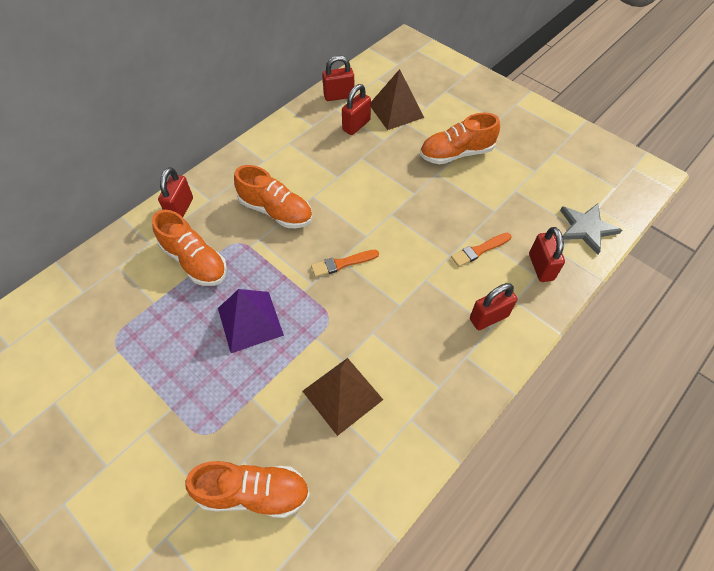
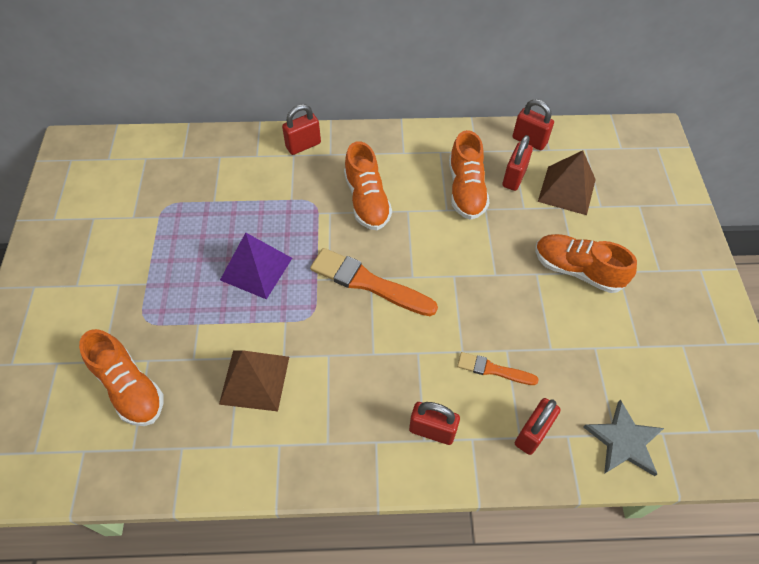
camera: 45 degrees right, 0 degrees up
orange shoe [152,210,227,286] -> orange shoe moved to [449,130,489,220]
orange brush [311,250,379,277] -> orange brush [310,248,438,316], size x1.80
red padlock [342,84,371,135] -> red padlock turned 60 degrees counterclockwise [502,135,533,191]

